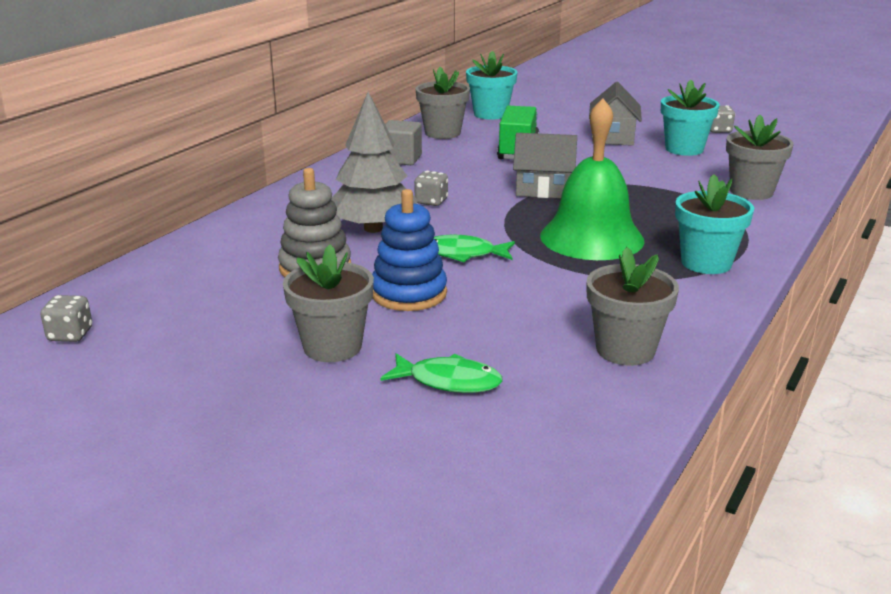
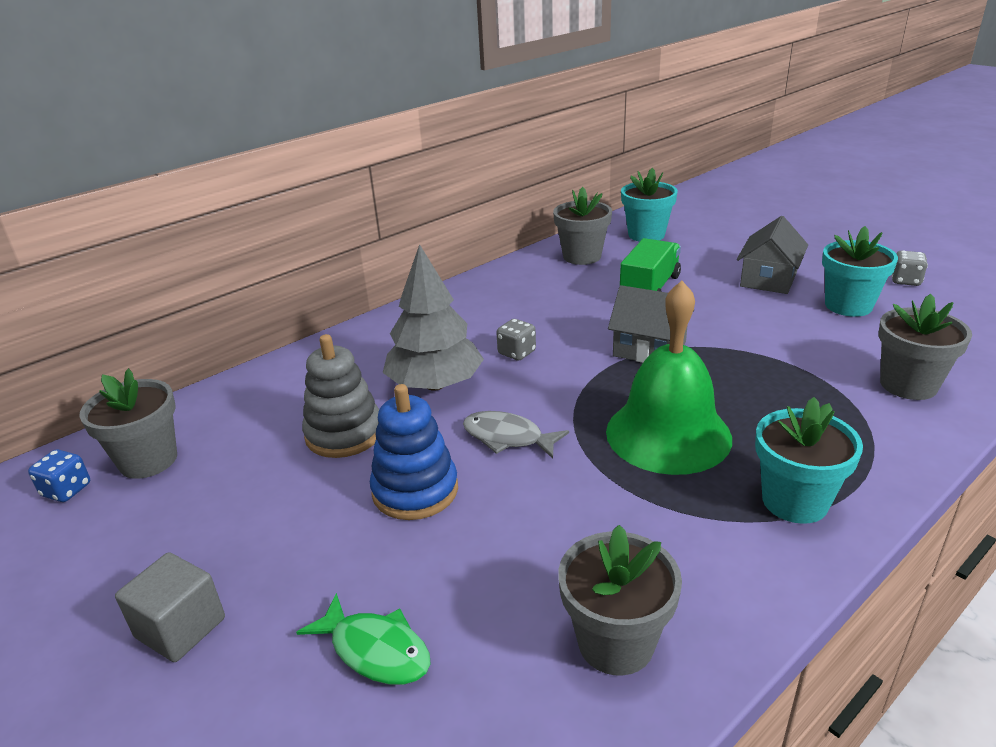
camera: 20 degrees right, 5 degrees up
grey dice [40,295,92,342] -> blue dice [28,450,90,502]
grey flower pot [283,245,374,362] -> grey flower pot moved to [79,368,177,479]
grey cube [385,120,422,165] -> grey cube moved to [115,552,225,662]
green fish [434,235,515,262] -> grey fish [463,411,569,459]

